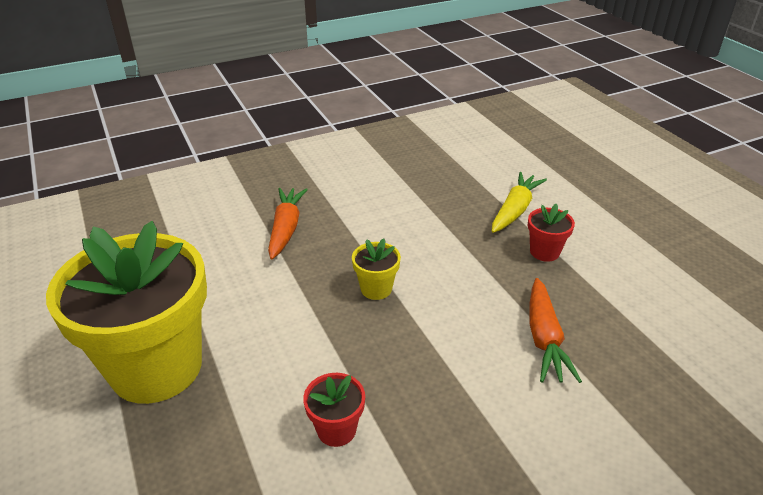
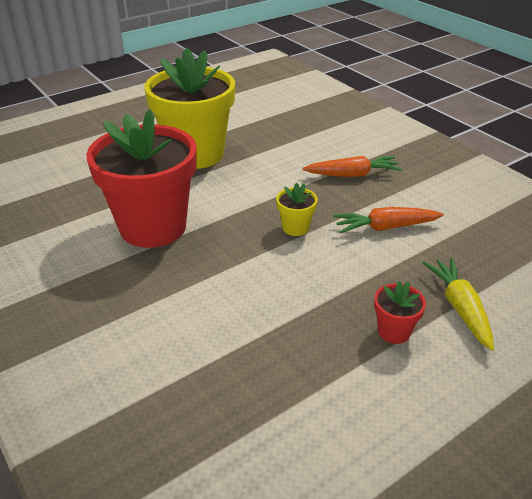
camera: 80 degrees right, 0 degrees up
red flower pot [303,373,365,447] -> red flower pot [86,109,197,248], size x2.49
yellow carrot [492,172,547,233] -> yellow carrot turned 120 degrees counterclockwise [423,258,494,351]
orange carrot [529,278,582,383] -> orange carrot moved to [333,207,444,233]

